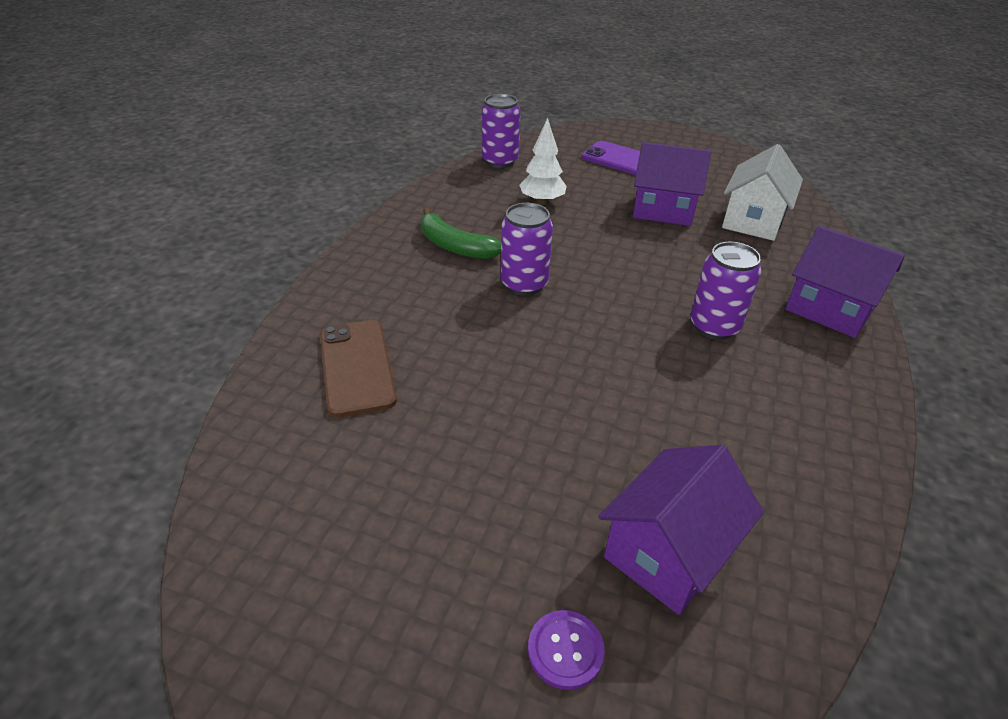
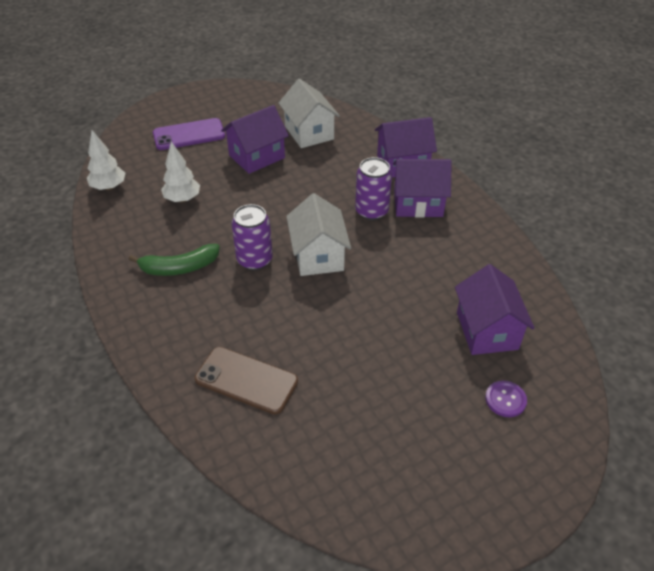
camera: 50 degrees left, 5 degrees up
purple can [482,94,520,168] -> white tree [87,130,125,190]
none -> white house [286,193,351,276]
none -> purple house [393,159,452,218]

